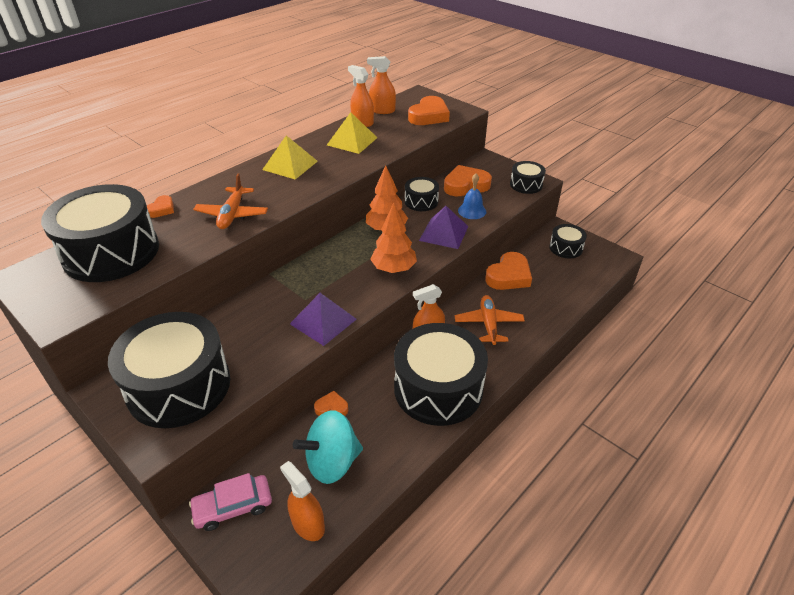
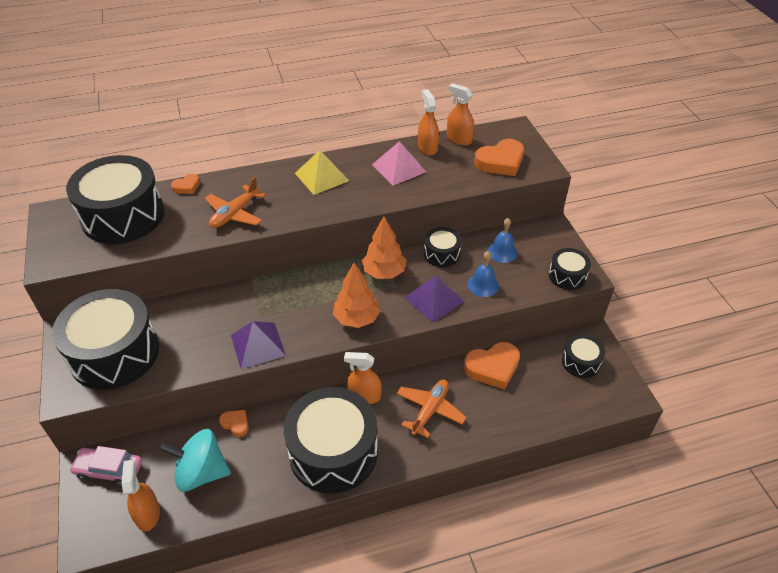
camera: 30 degrees right, 5 degrees up
yellow pyramid [327,112,378,154] -> pink pyramid [372,141,426,186]
orange heart [444,165,492,196] -> blue bell [487,218,518,263]

